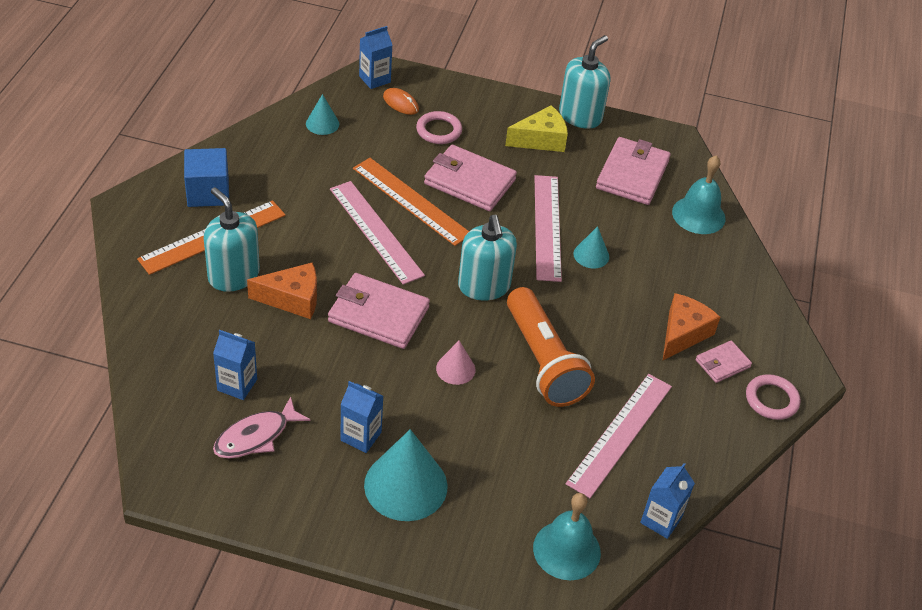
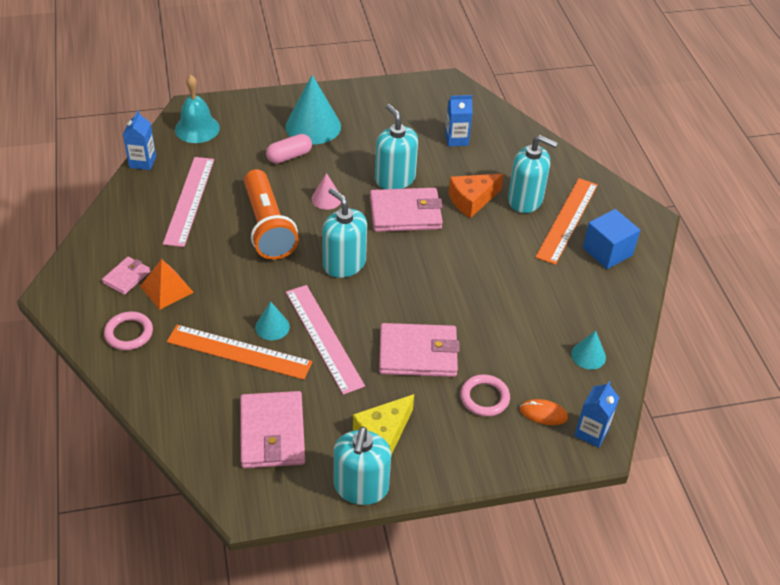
camera: 155 degrees right, 0 degrees up
pink fish [213,396,310,459] -> none
pink ruler [330,181,425,285] -> none
blue carton [340,381,383,453] -> none
orange ruler [353,158,469,246] -> orange ruler moved to [167,325,312,380]
orange flashlight [507,287,595,407] -> orange flashlight turned 150 degrees counterclockwise [244,169,299,260]
orange cheese [663,293,720,360] -> orange pyramid [140,259,194,310]
turquoise bell [672,155,725,234] -> none
pink ring [746,374,800,420] -> pink ring moved to [104,312,153,350]
none -> pink capsule [266,134,312,164]
none -> turquoise soap dispenser [375,104,418,189]

